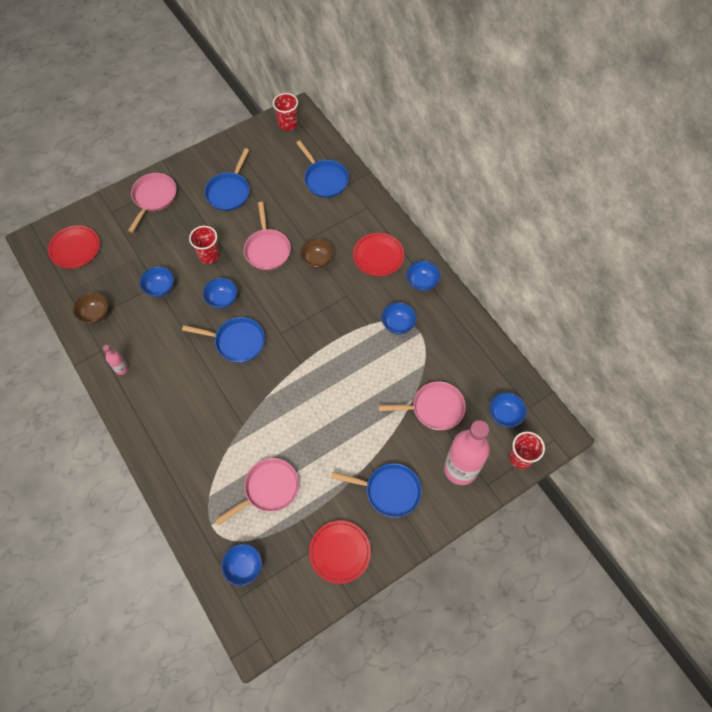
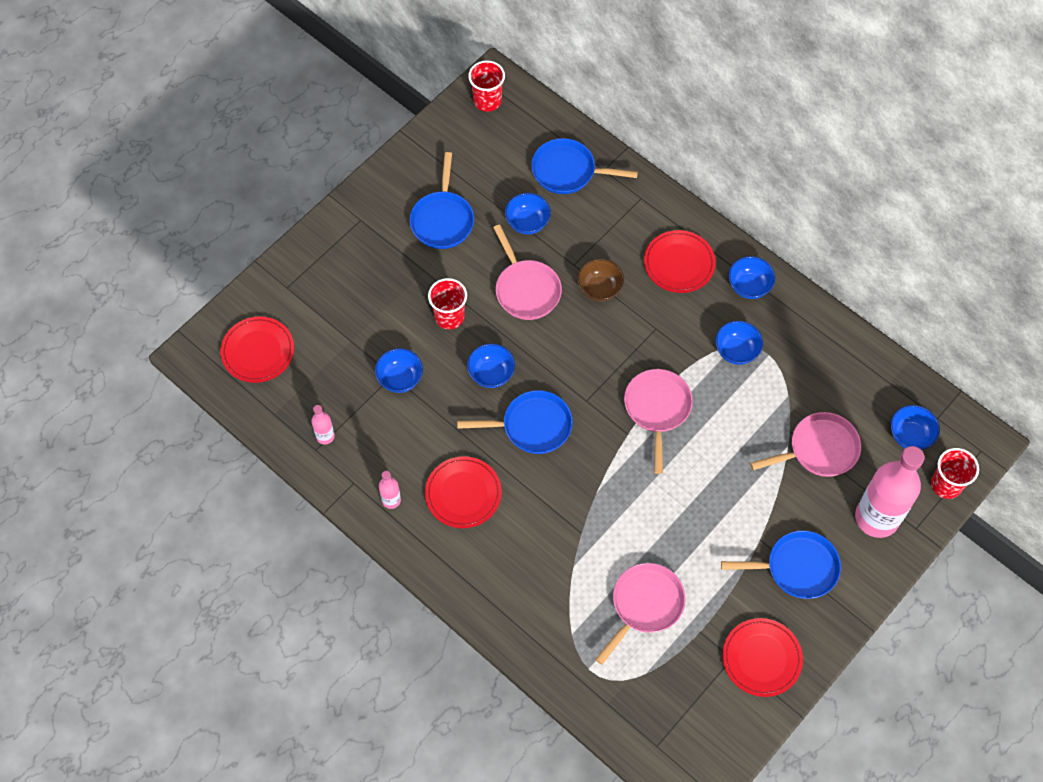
camera: 15 degrees left, 0 degrees up
brown bowl [73,292,108,324] -> pink bottle [311,405,335,445]
pink pan [128,173,176,233] -> pink pan moved to [624,369,693,474]
blue bowl [221,544,262,586] -> blue bowl moved to [505,193,551,234]
blue pan [296,140,349,198] -> blue pan turned 150 degrees clockwise [531,138,638,194]
none -> red plate [425,456,502,528]

